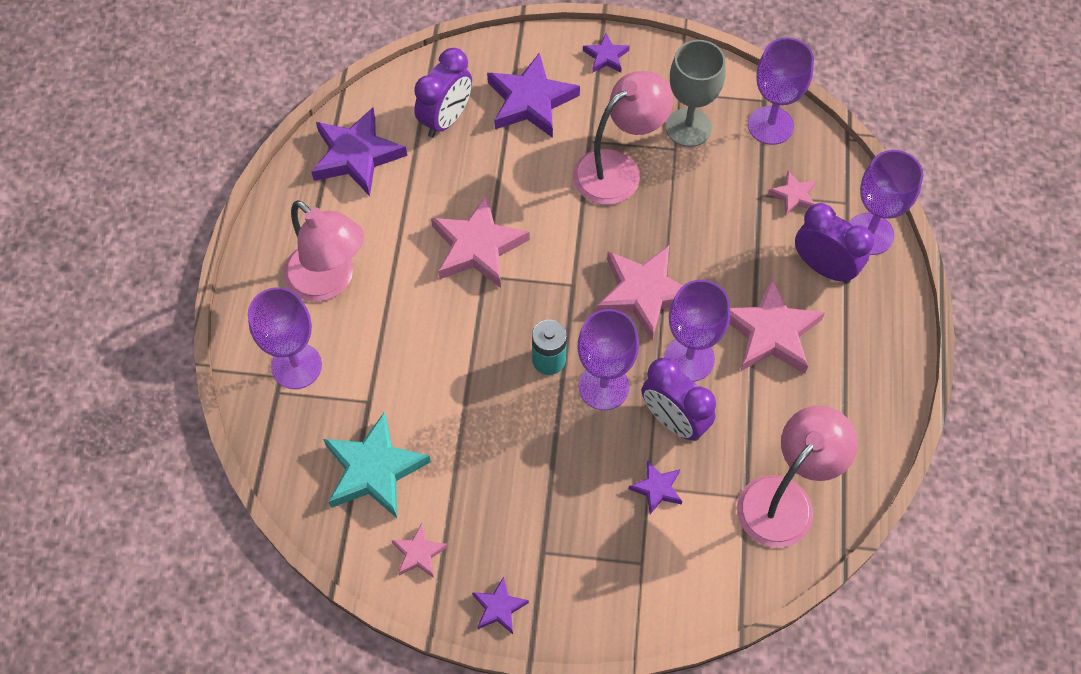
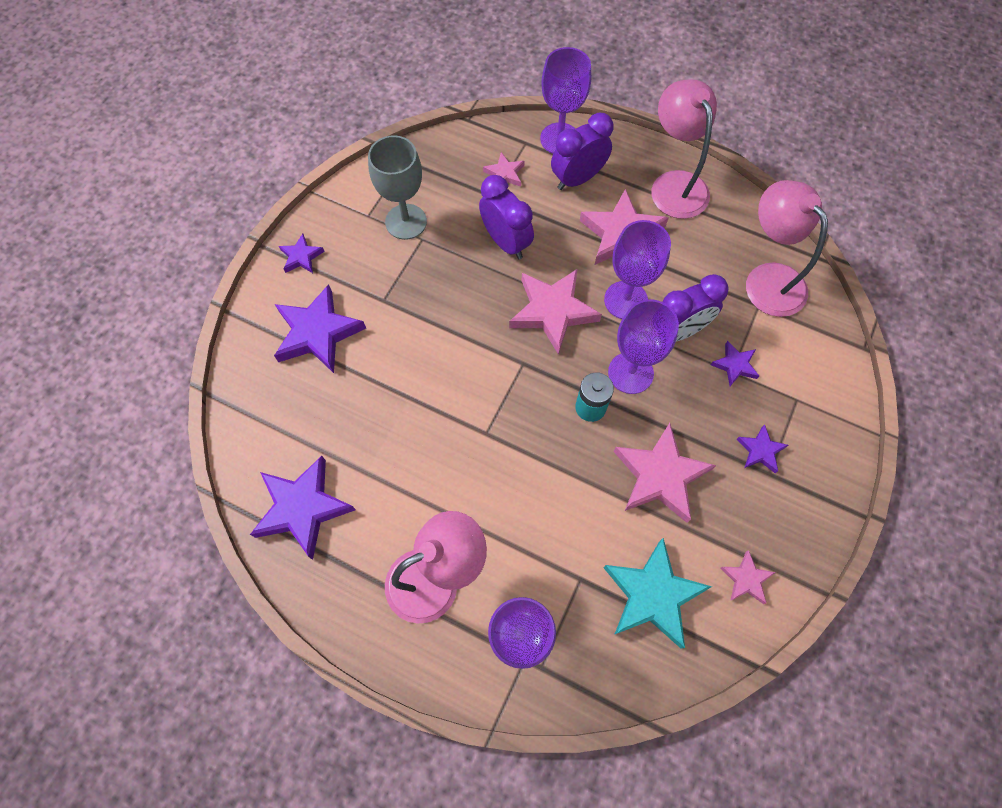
camera: 70 degrees left, 5 degrees up
purple clock [414,48,472,138] -> purple clock moved to [479,175,534,259]
pink star [431,194,530,288] -> pink star moved to [614,423,716,523]
purple star [472,577,529,634] -> purple star moved to [737,424,788,473]
pink lamp [573,71,673,205] -> pink lamp moved to [651,79,717,219]
purple goblet [748,38,814,145] -> none

